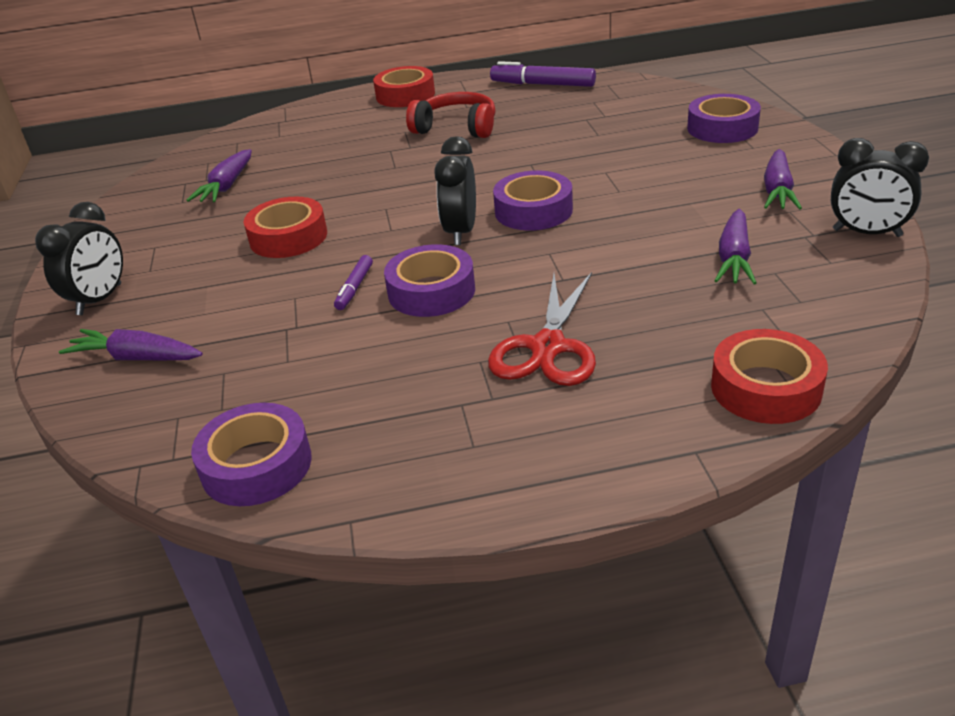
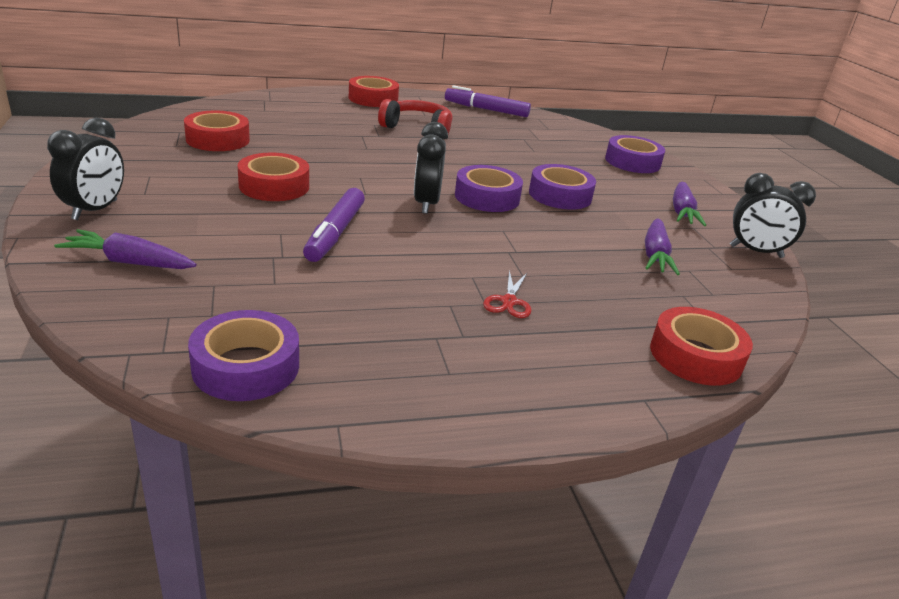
camera: 10 degrees left, 5 degrees down
purple carrot [187,149,252,202] -> red tape [184,111,250,151]
purple marker [334,255,373,310] -> purple marker [303,188,365,262], size x1.82
purple tape [384,244,475,317] -> purple tape moved to [529,164,596,210]
red scissors [488,272,596,386] -> red scissors [483,270,531,318], size x0.52

